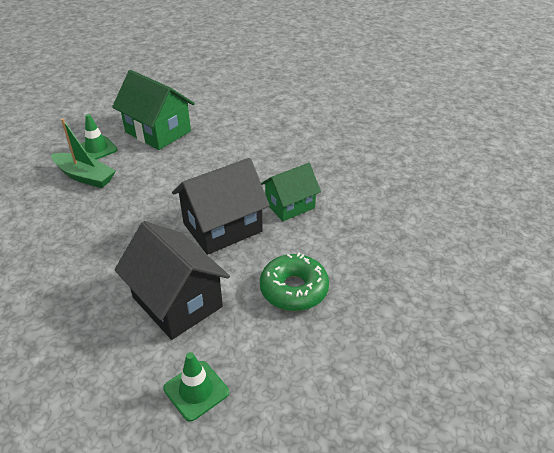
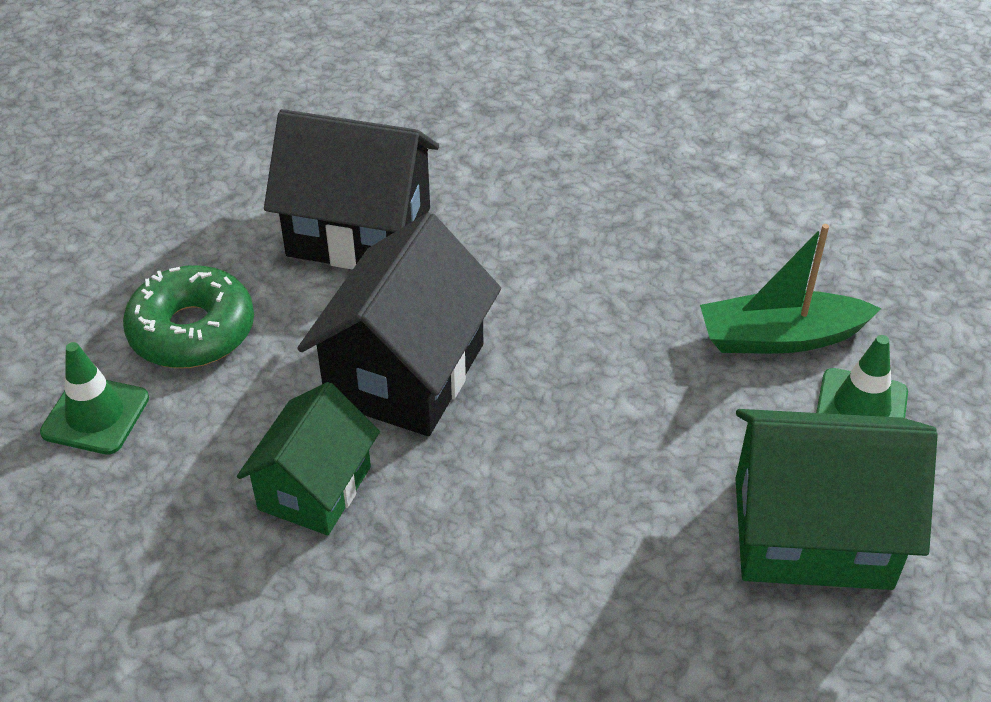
camera: 145 degrees right, 5 degrees up
green traffic cone [163,352,229,422] -> green traffic cone moved to [40,342,149,455]

